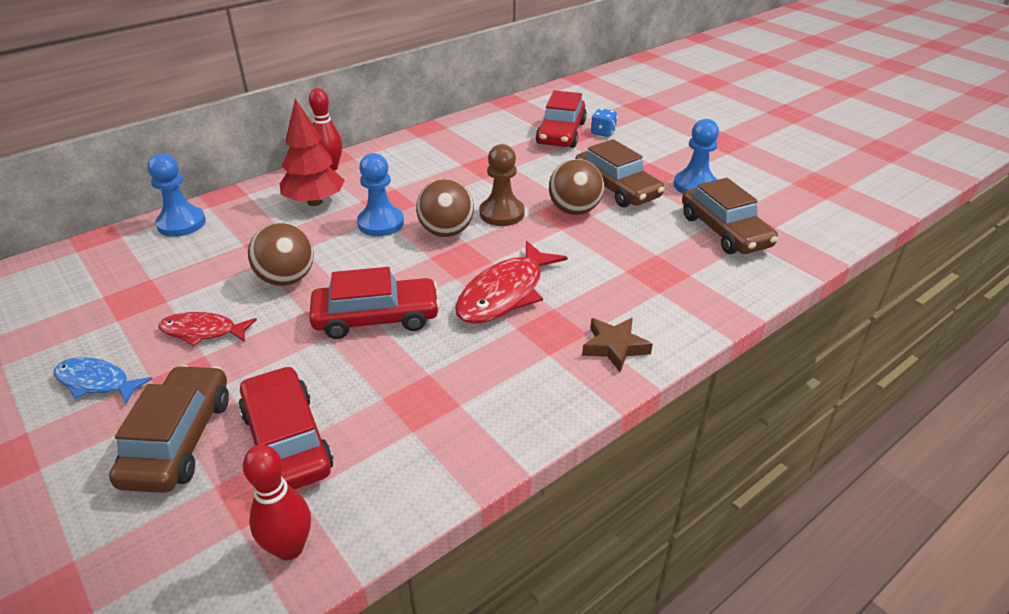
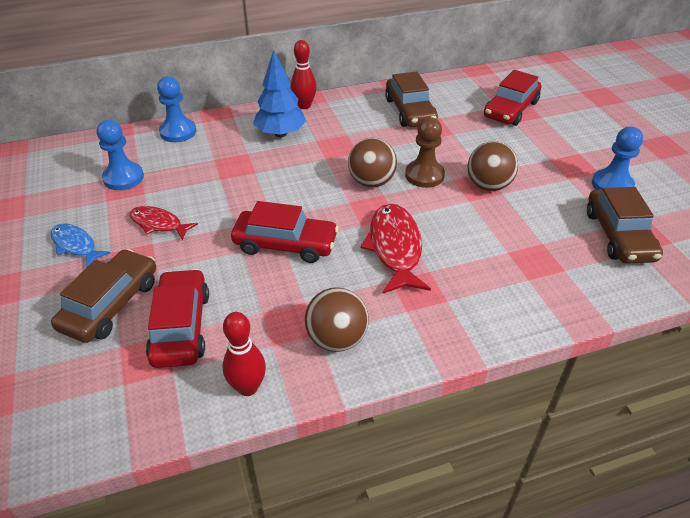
camera: 20 degrees right, 5 degrees up
red bowling pin [243,445,311,560] -> red bowling pin moved to [223,312,266,396]
brown ball [248,223,314,286] -> brown ball moved to [305,287,369,352]
red tree [280,98,345,206] -> blue tree [253,50,306,137]
blue pawn [357,153,404,236] -> blue pawn moved to [97,120,144,190]
red fish [455,241,568,324] -> red fish turned 120 degrees clockwise [361,203,431,293]
brown car [575,139,664,207] -> brown car moved to [385,71,438,127]
brown star [582,318,653,372] -> none
blue dice [591,108,617,137] -> none

